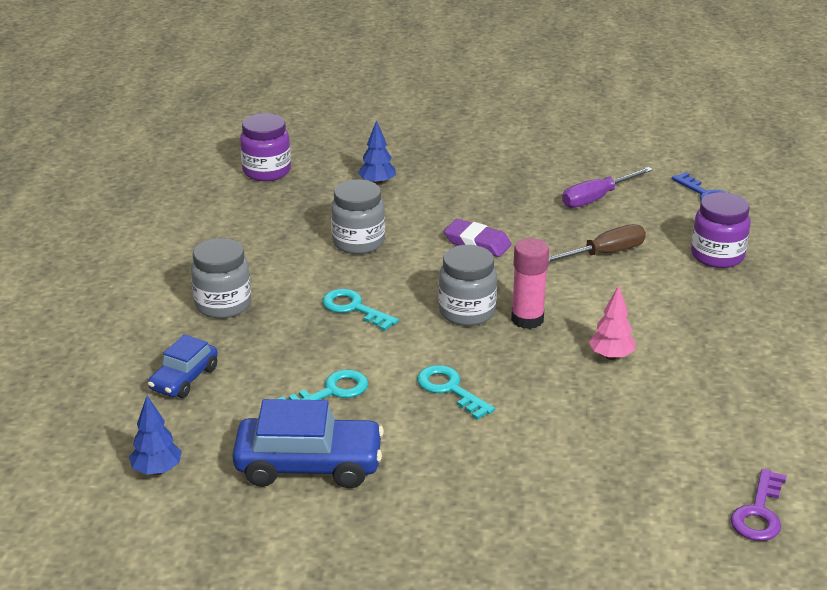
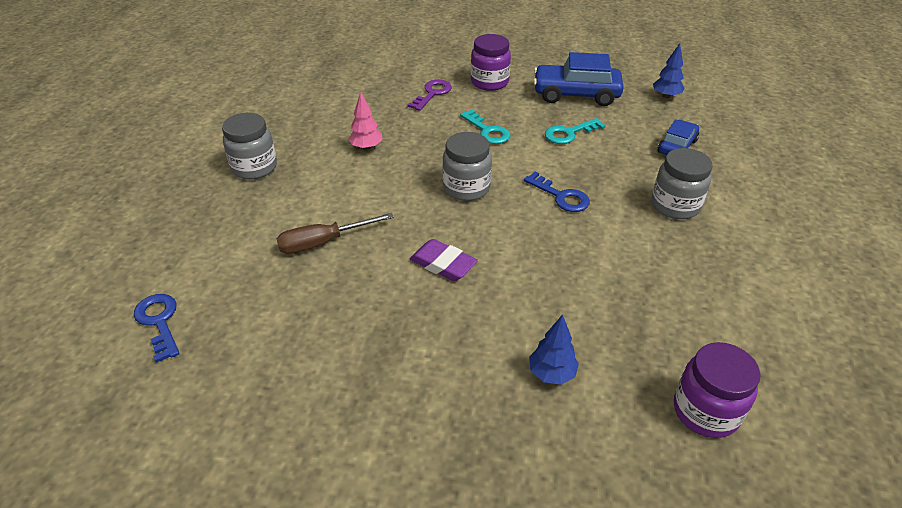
camera: 175 degrees left, 10 degrees up
turquoise key [322,289,399,331] -> blue key [524,172,590,212]
grey jar [331,180,385,254] -> grey jar moved to [222,113,277,179]
pink glue stick [511,238,549,329] -> none
purple screwdriver [562,167,653,208] -> none
purple jar [691,192,751,268] -> purple jar moved to [471,34,511,91]
purple key [730,469,787,541] -> purple key moved to [407,79,452,111]

